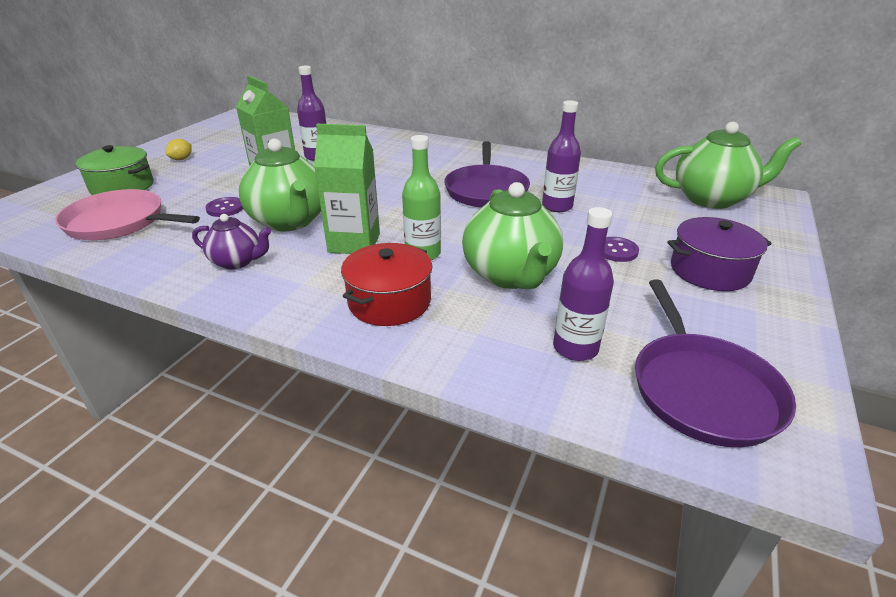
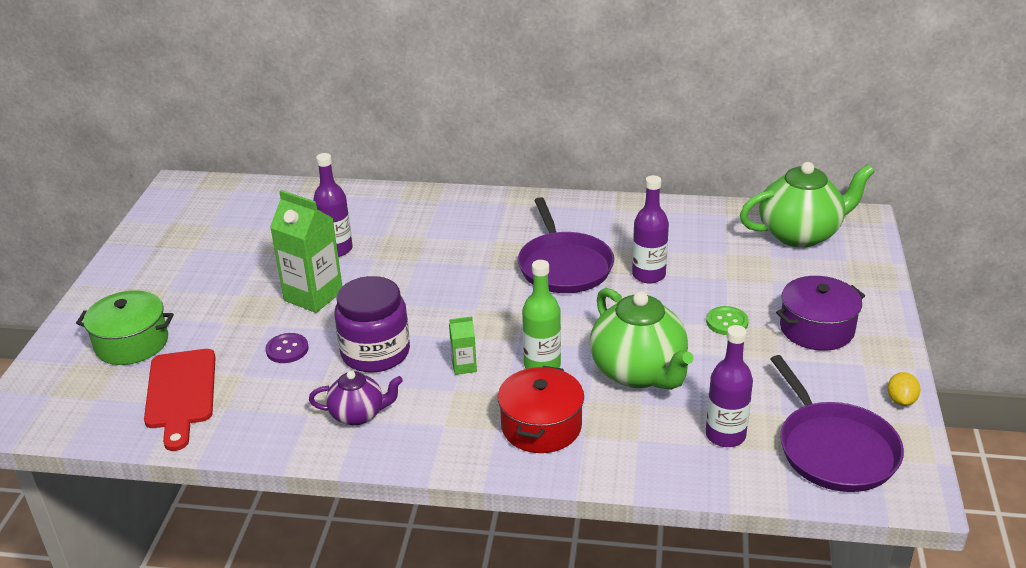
camera: 15 degrees left, 0 degrees up
pink pan [55,189,200,240] -> red cutting board [144,349,216,451]
yellow lemon [166,139,192,160] -> yellow lemon moved to [887,372,921,406]
green teapot [239,139,321,231] -> purple jar [335,276,410,373]
green carton [314,124,380,254] -> green carton [449,316,477,375], size x0.48
purple button [604,237,639,262] -> green button [706,306,749,335]

